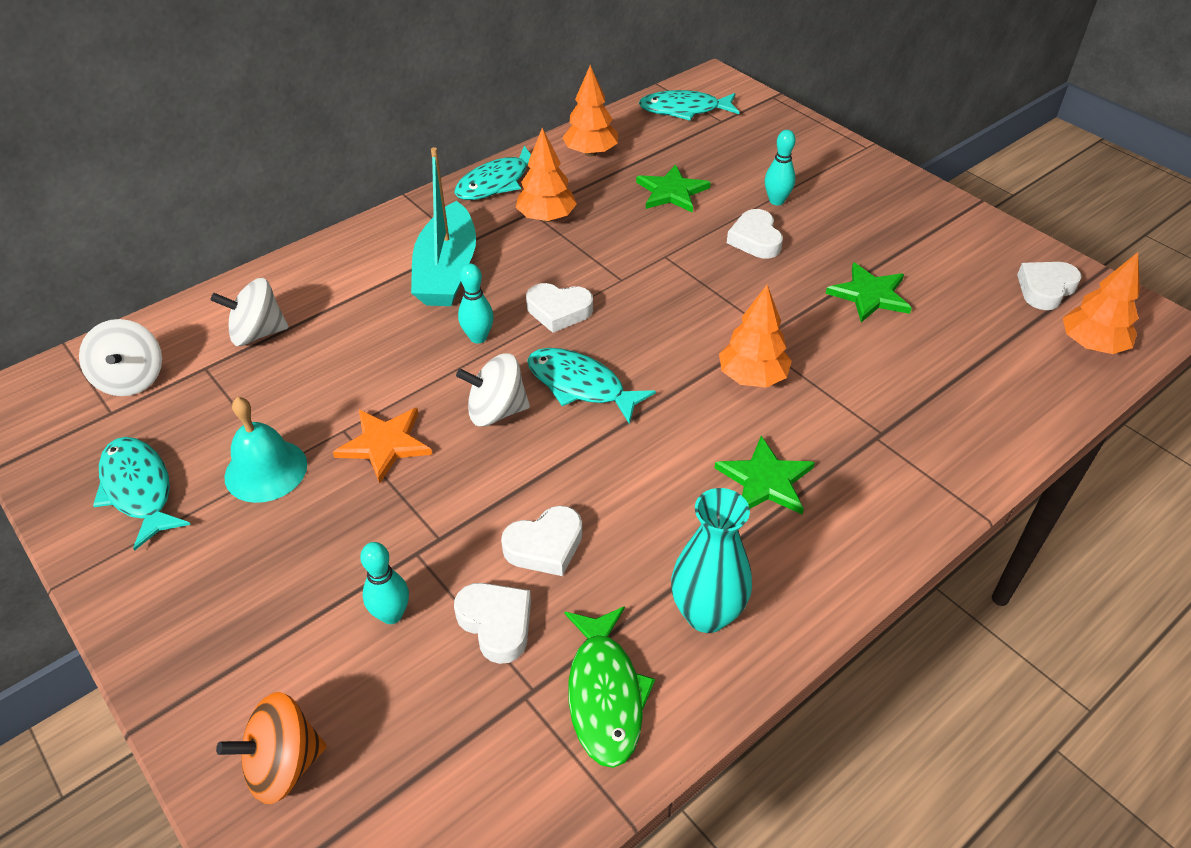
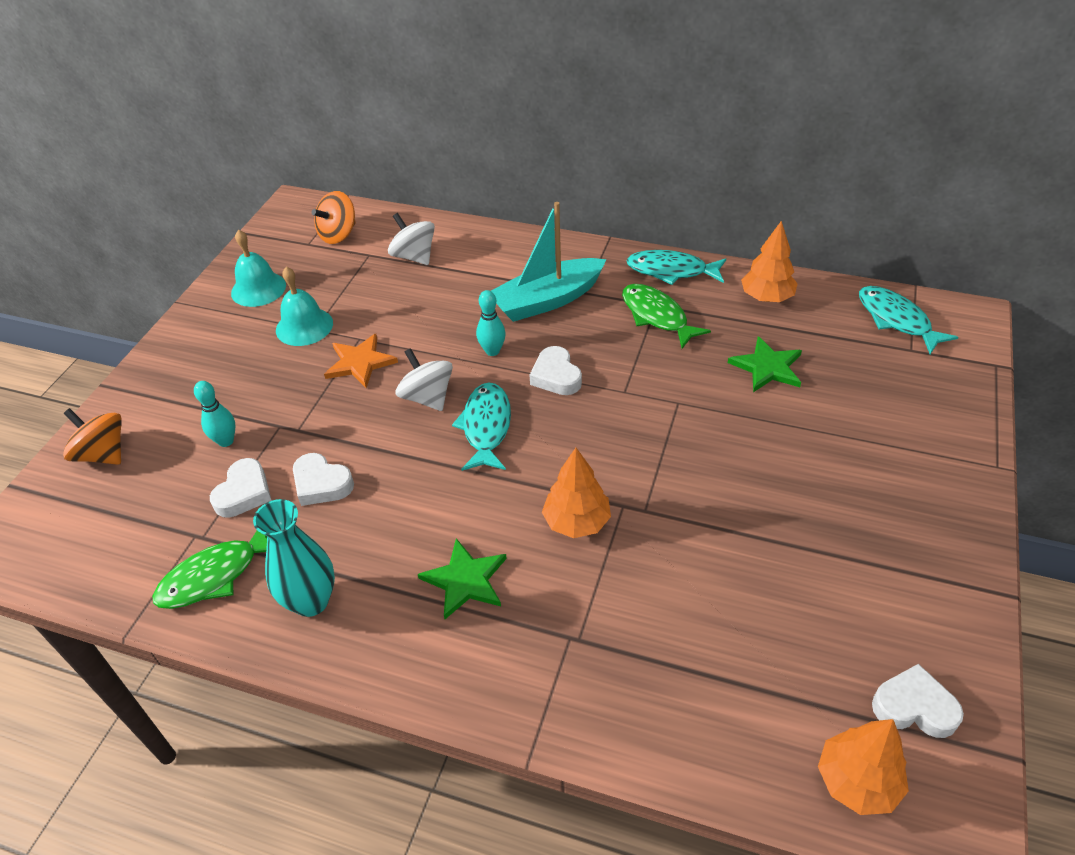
camera: 60 degrees right, 0 degrees up
white spinning top [79,319,162,396] -> orange spinning top [312,191,356,244]
turquoise fish [93,437,191,551] -> turquoise bell [231,230,286,307]
orange tree [516,128,577,222] -> green fish [622,284,711,349]
white heart [727,209,783,259] -> none
turquoise bowling pin [765,130,796,205] -> none
green star [826,262,912,322] -> none

